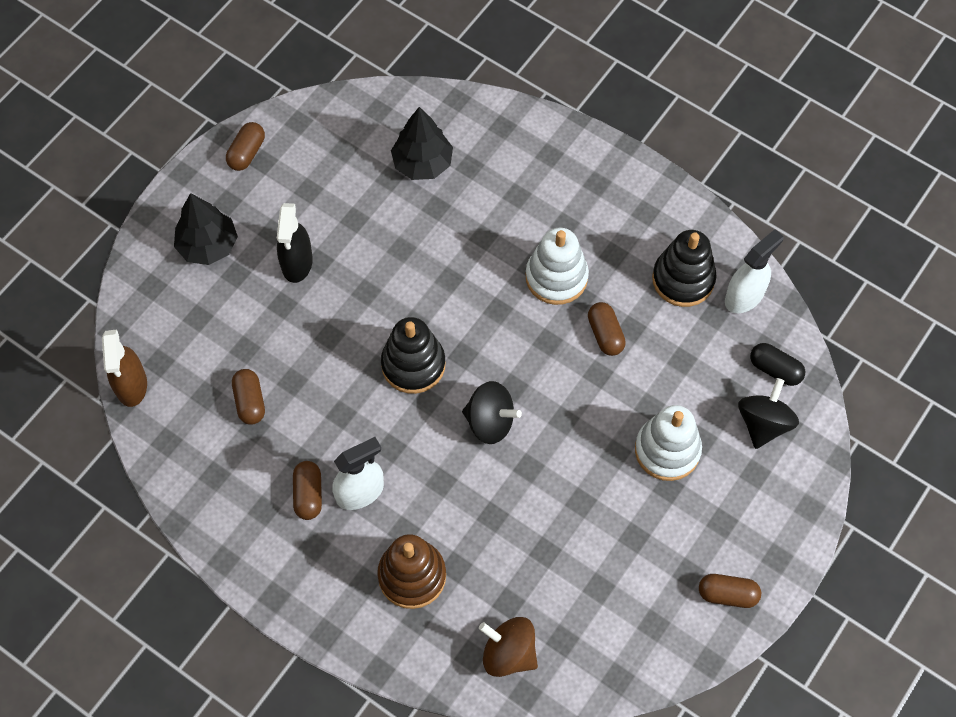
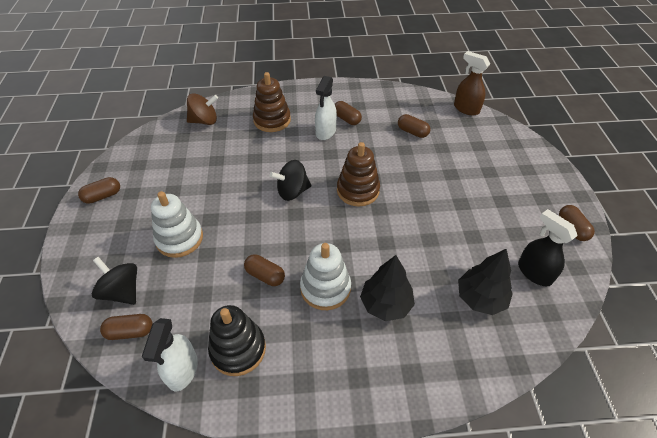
camera: 140 degrees right, 15 degrees down
black tree [174,193,238,265] -> black tree moved to [360,255,415,321]
black spray bottle [277,203,313,283] -> black spray bottle moved to [518,209,578,287]
black stacking toy [381,317,446,394] -> brown stacking toy [337,142,380,206]
black spinning top [738,378,799,449] -> black spinning top turned 150 degrees clockwise [92,257,137,305]
black capsule [750,343,805,386] -> brown capsule [100,314,153,340]

